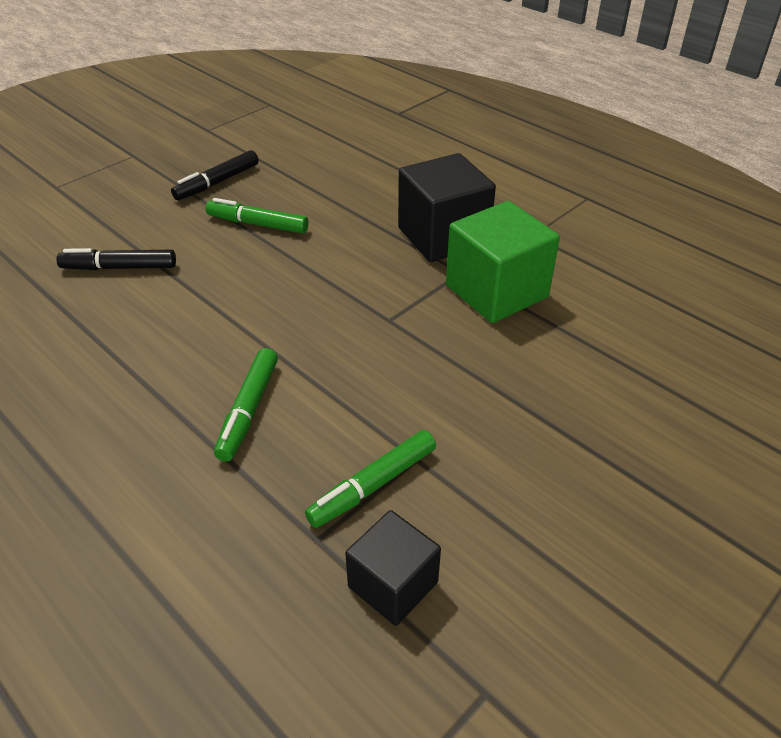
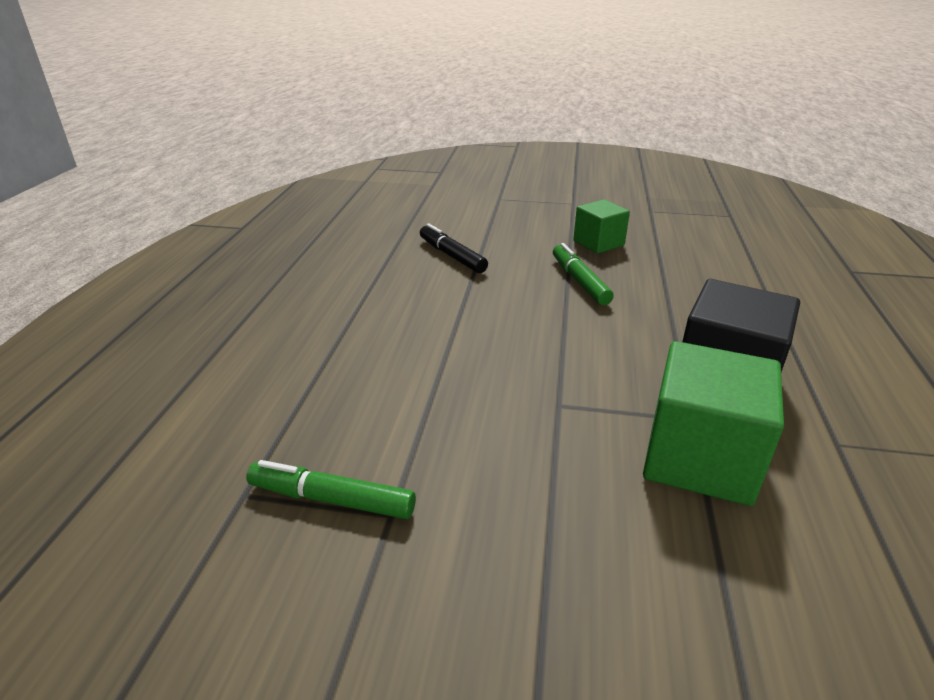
camera: 55 degrees right, 10 degrees down
black marker [171,150,259,200] -> green cube [573,199,630,253]
green marker [214,348,278,462] -> none
black cube [345,510,441,626] -> none

